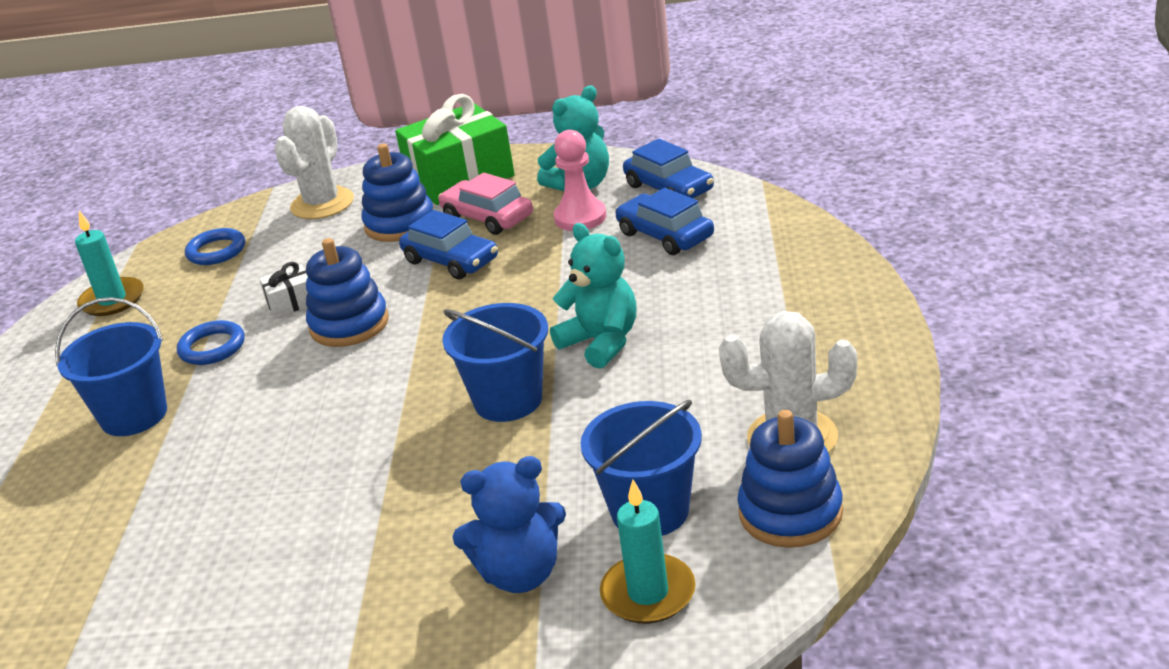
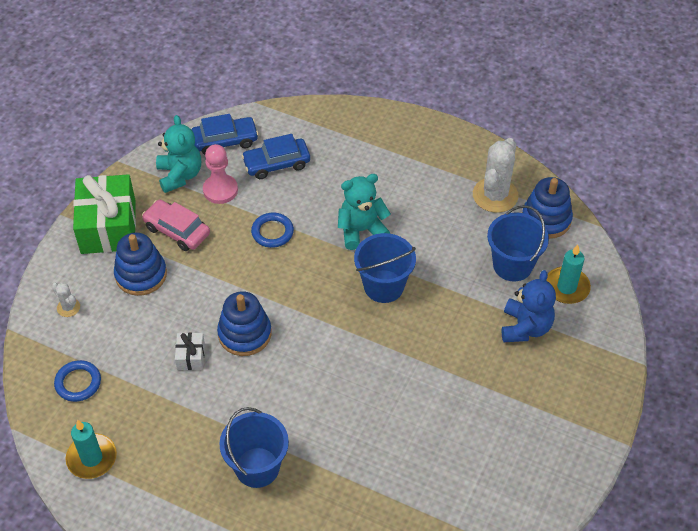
camera: 70 degrees left, 20 degrees up
blue ring [177,320,245,365] -> blue ring moved to [251,213,294,248]
white cactus [274,106,354,219] -> white cactus [52,283,80,317], size x0.48
blue car [399,210,498,279] -> none
pink car [438,173,533,235] -> pink car turned 60 degrees clockwise [142,199,210,251]

